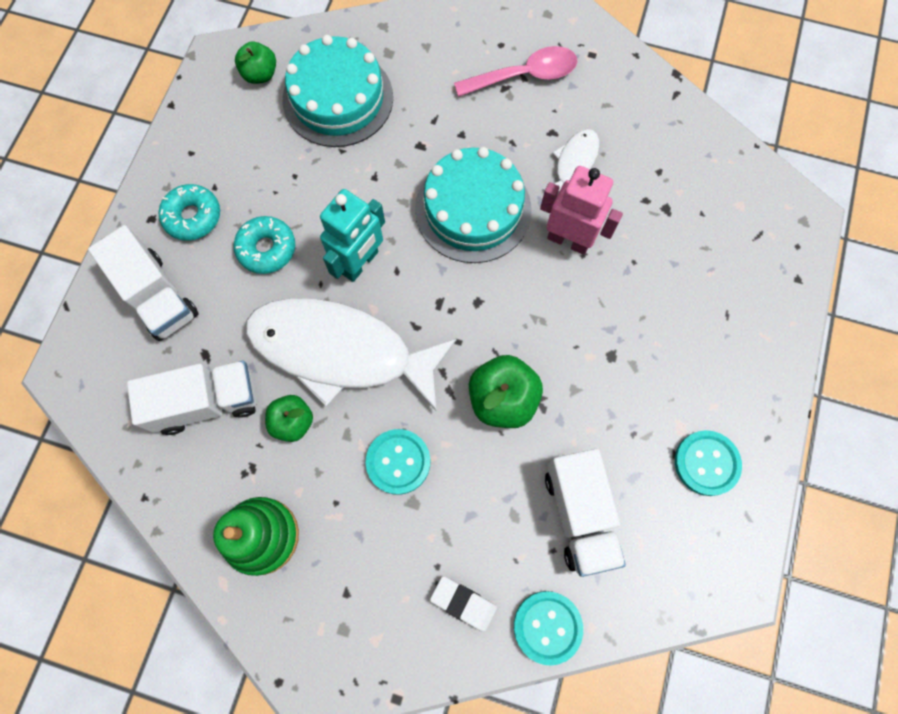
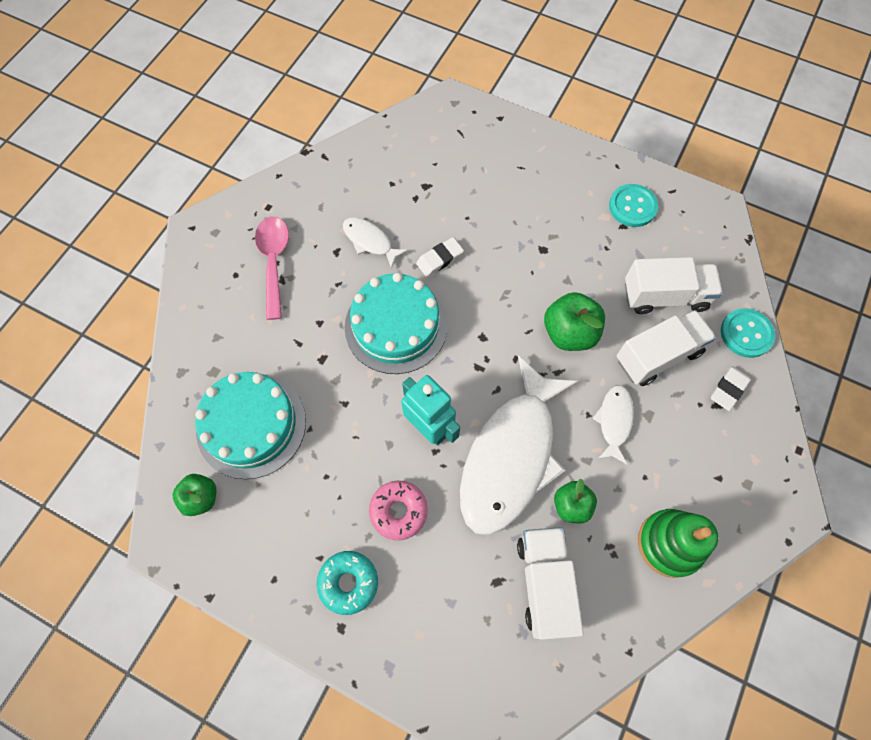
camera: 80 degrees left, 5 degrees down
white truck [88,225,199,341] -> white truck moved to [617,310,716,386]
turquoise donut [234,216,295,274] -> pink donut [369,481,428,540]
turquoise button [366,429,430,495] -> white fish [592,385,634,464]
pink robot [540,166,623,255] -> white eraser [416,237,464,277]

